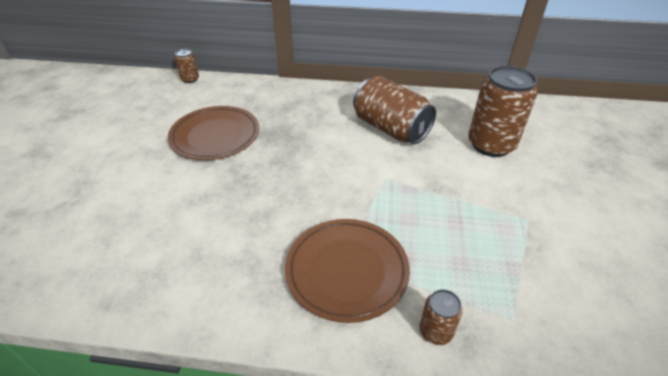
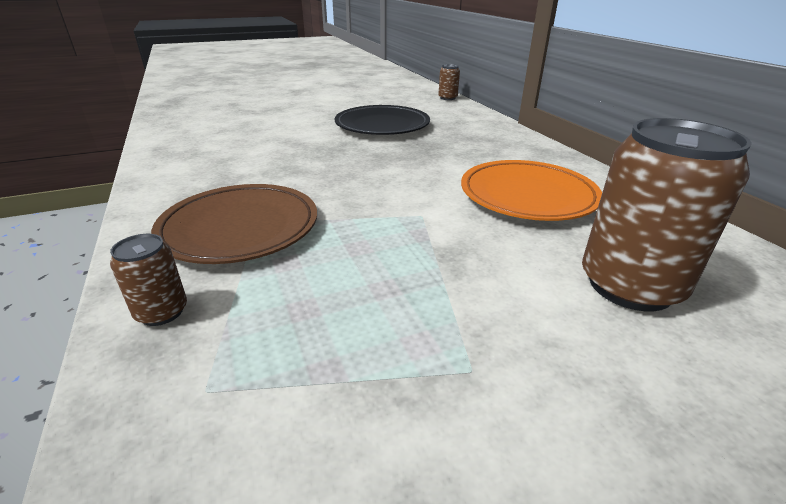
camera: 60 degrees right, 10 degrees down
brown plate [168,106,259,160] -> black plate [335,105,430,135]
brown can [353,76,436,144] -> orange plate [461,160,602,221]

